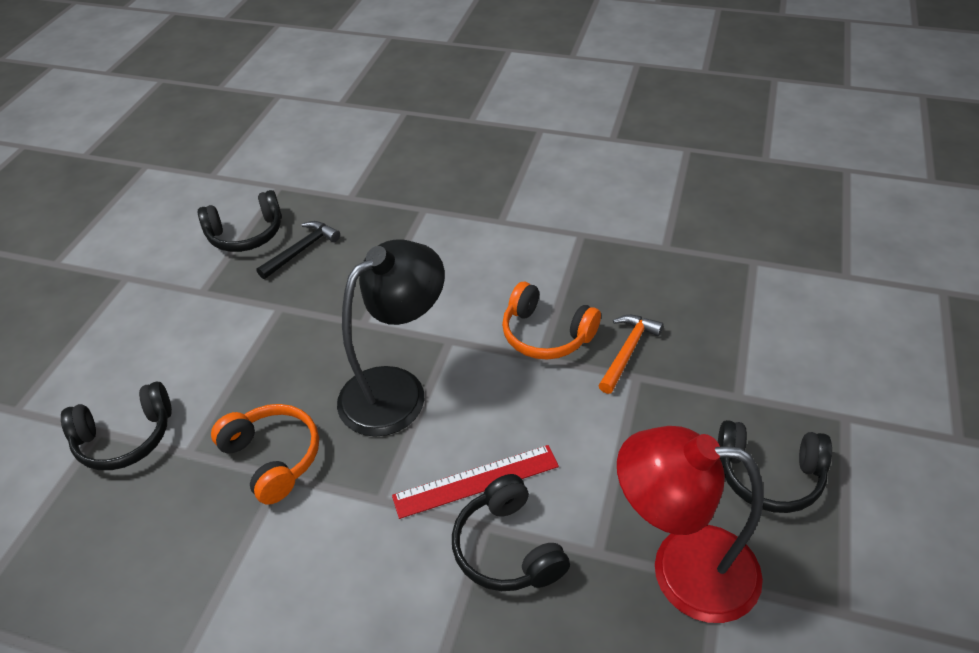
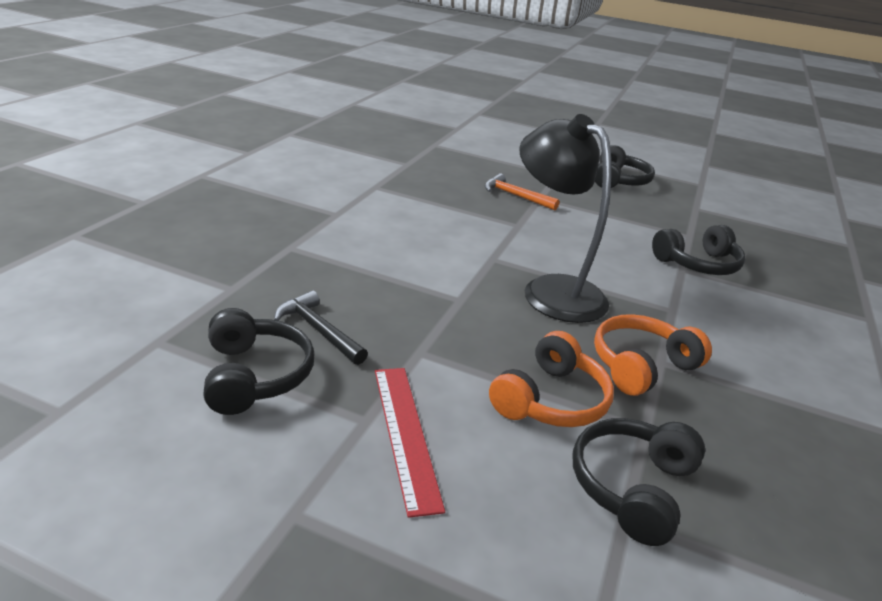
camera: 90 degrees left, 15 degrees down
black headphones [61,382,172,470] -> black headphones turned 135 degrees counterclockwise [573,418,705,546]
red ruler [392,445,559,519] -> red ruler moved to [375,368,445,518]
orange headphones [502,282,601,360] -> orange headphones moved to [489,331,614,427]
red lamp [617,426,764,623] -> none

